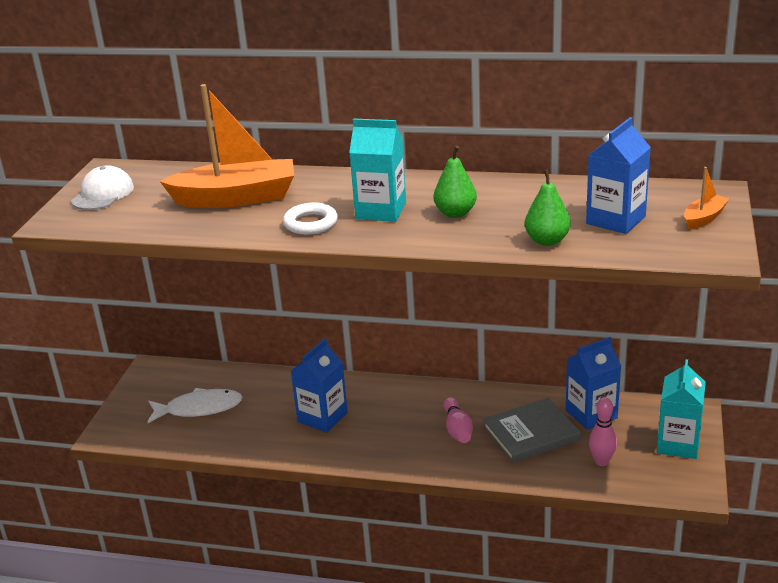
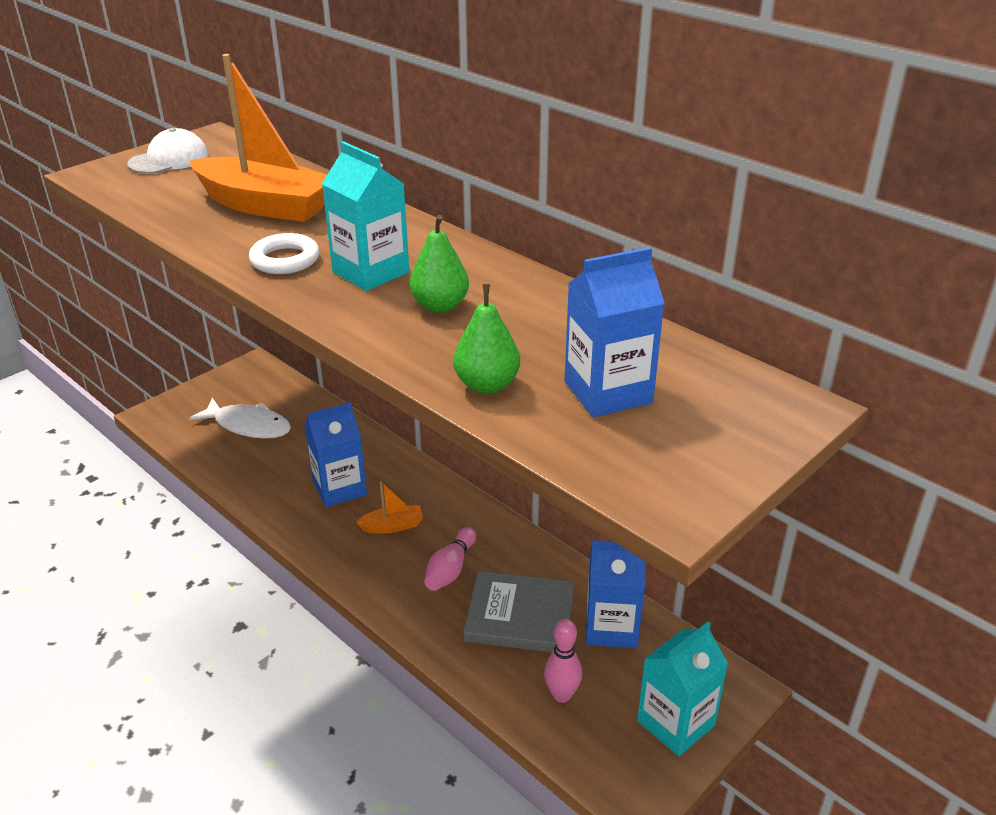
camera: 30 degrees right, 5 degrees up
orange boat [684,167,729,229] -> orange boat moved to [356,481,423,534]

